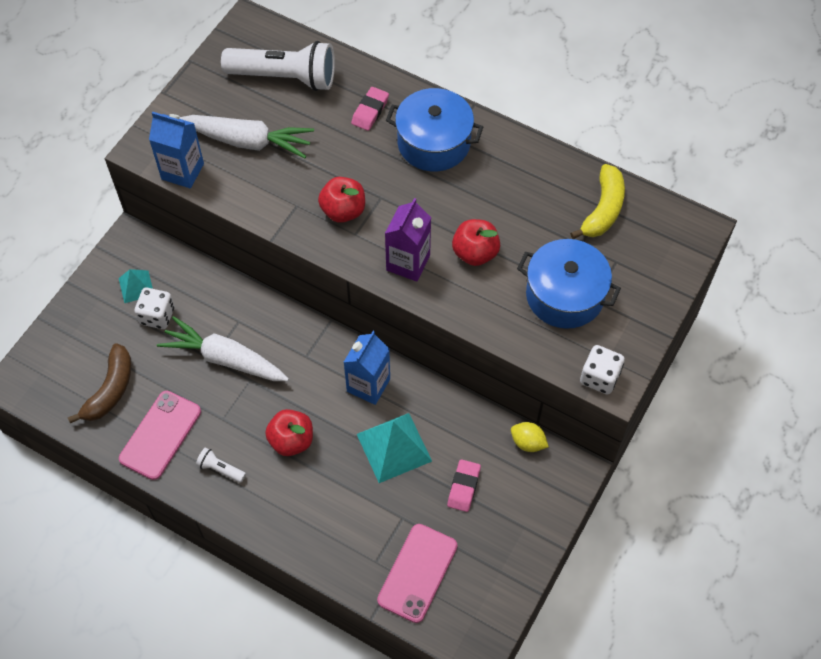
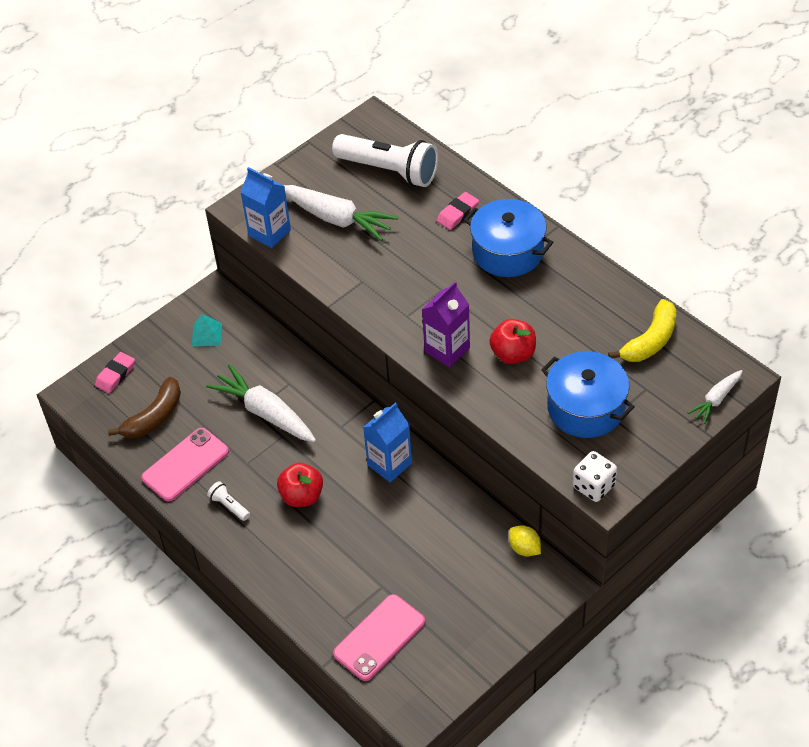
camera: 20 degrees right, 10 degrees down
white dice [134,288,175,329] -> none
red apple [318,177,365,223] -> none
turquoise pyramid [357,413,432,483] -> none
pink eraser [447,459,481,512] -> pink eraser moved to [95,352,135,393]
none -> white carrot [688,370,743,424]

